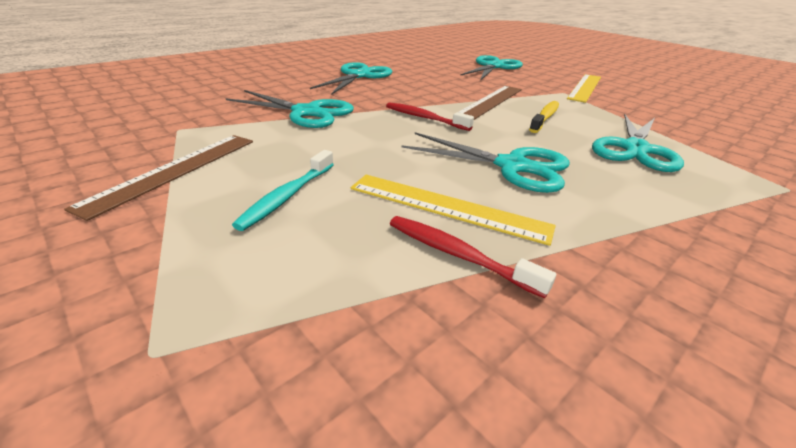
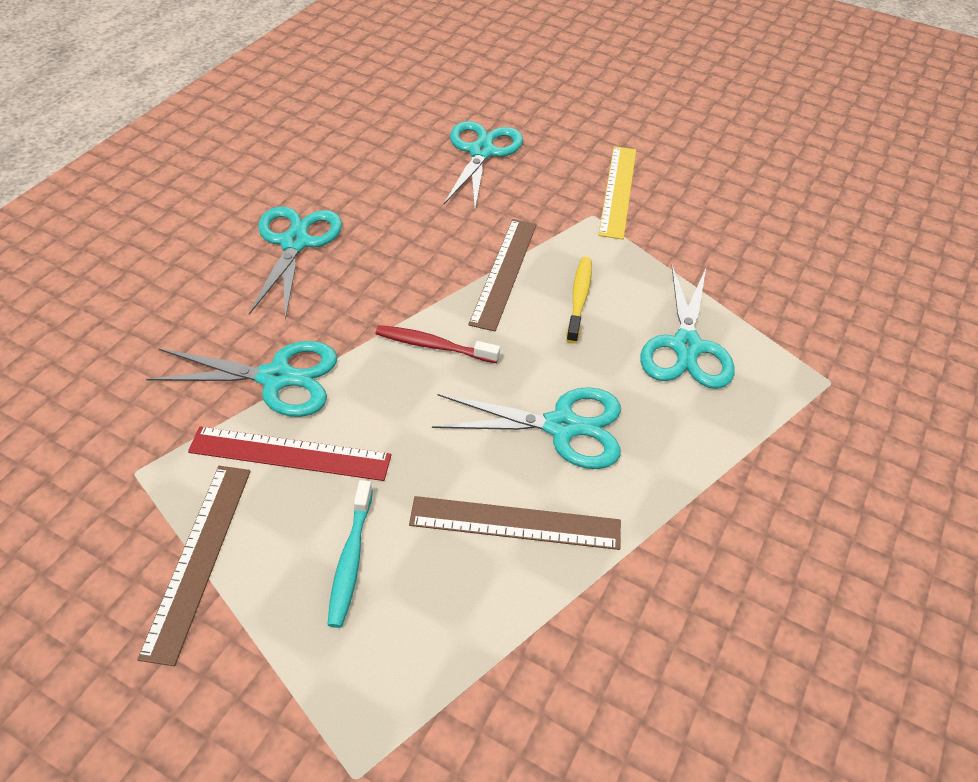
camera: 20 degrees left, 15 degrees up
yellow ruler [351,175,556,246] -> brown ruler [409,496,621,550]
red toothbrush [390,216,556,298] -> none
none -> red ruler [188,426,391,481]

